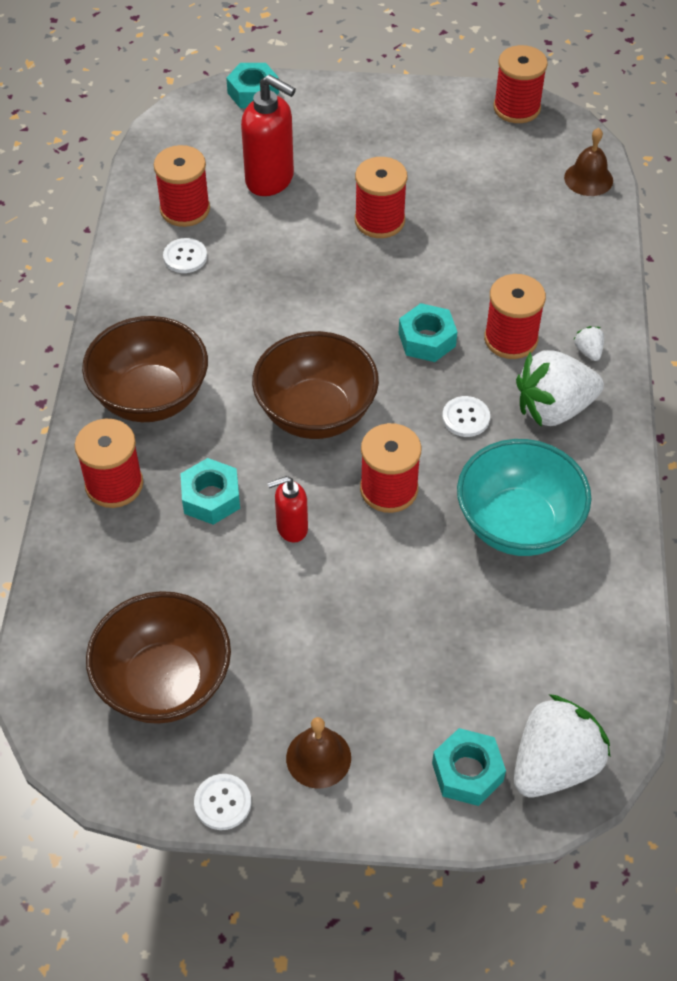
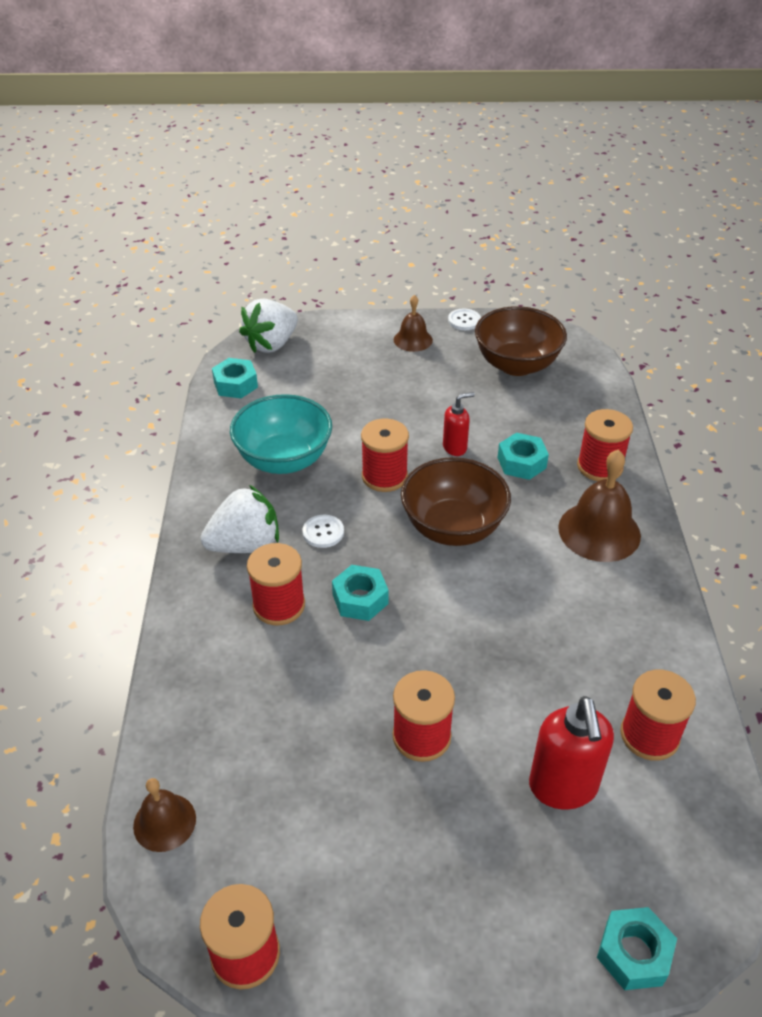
camera: 175 degrees right, 10 degrees down
brown bowl [82,316,208,422] -> brown bell [558,449,641,562]
white button [163,238,207,273] -> none
red soap dispenser [241,74,296,196] -> red soap dispenser turned 120 degrees counterclockwise [529,696,614,810]
turquoise nut [432,728,506,806] -> turquoise nut moved to [212,358,258,398]
white strawberry [573,326,604,361] -> none

